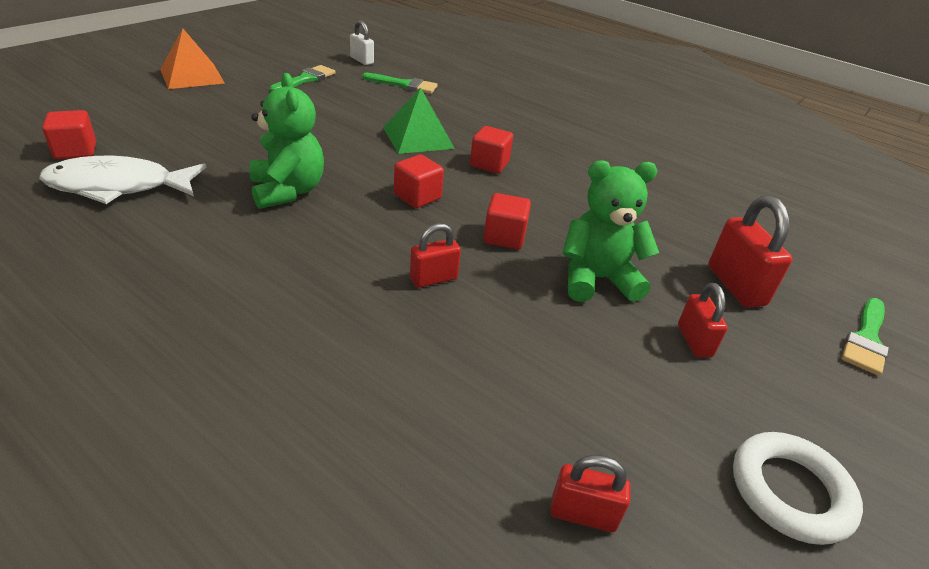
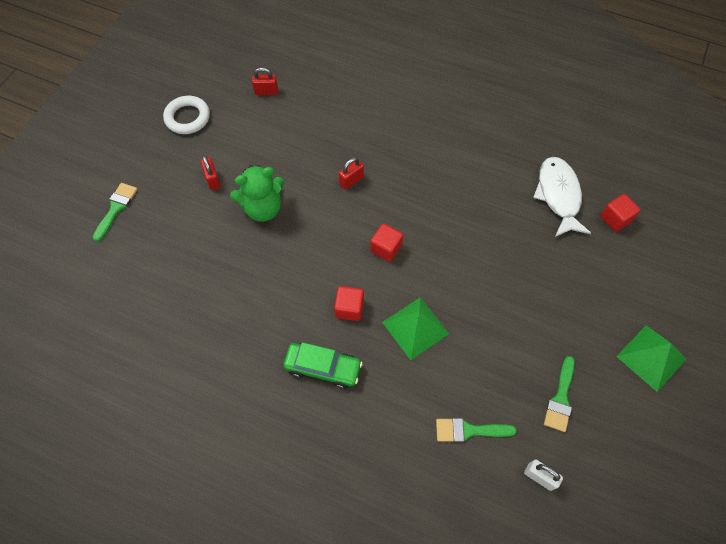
camera: 170 degrees right, 25 degrees up
white fish [39,156,206,204] -> white fish turned 75 degrees counterclockwise [533,157,591,237]
orange pyramid [160,29,225,89] -> green pyramid [616,325,686,392]
green teddy bear [249,73,324,209] -> none
red cube [483,193,531,249] -> none
red padlock [708,196,793,308] -> none
none -> green car [283,342,363,389]

